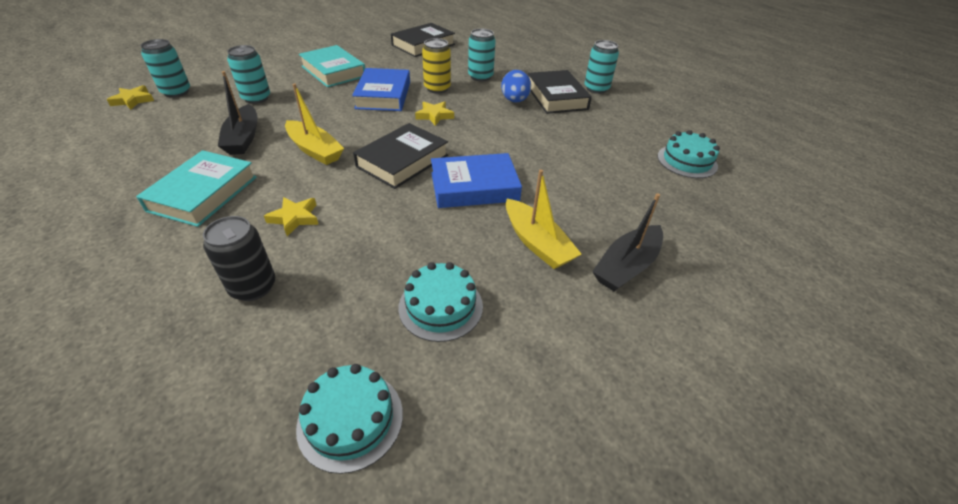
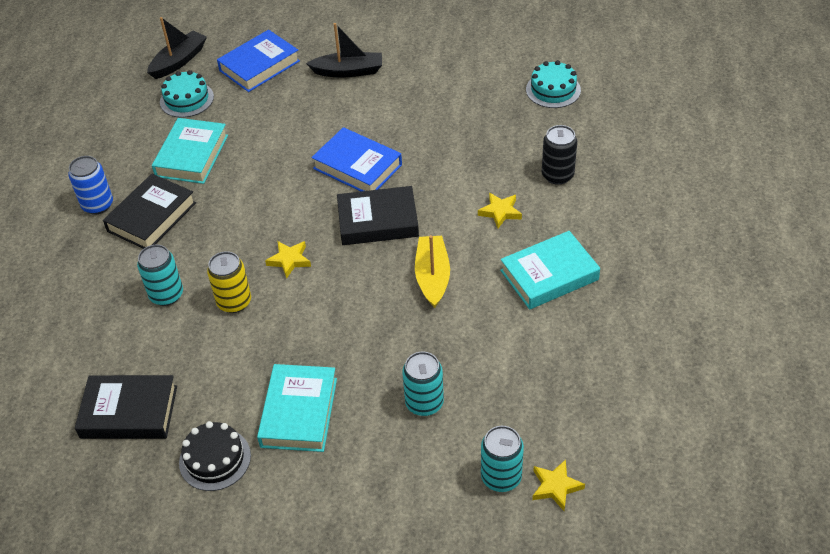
camera: 130 degrees left, 5 degrees up
black boat [218,71,258,155] -> black boat moved to [147,17,207,79]
blue book [352,68,410,111] -> blue book moved to [217,30,300,92]
turquoise cake [398,262,483,342] -> none
blue egg [501,70,531,102] -> none
yellow boat [506,169,582,269] -> none
turquoise can [584,40,619,94] -> blue can [68,156,113,215]
none -> turquoise book [152,118,228,184]
none -> black cake [179,421,251,491]

